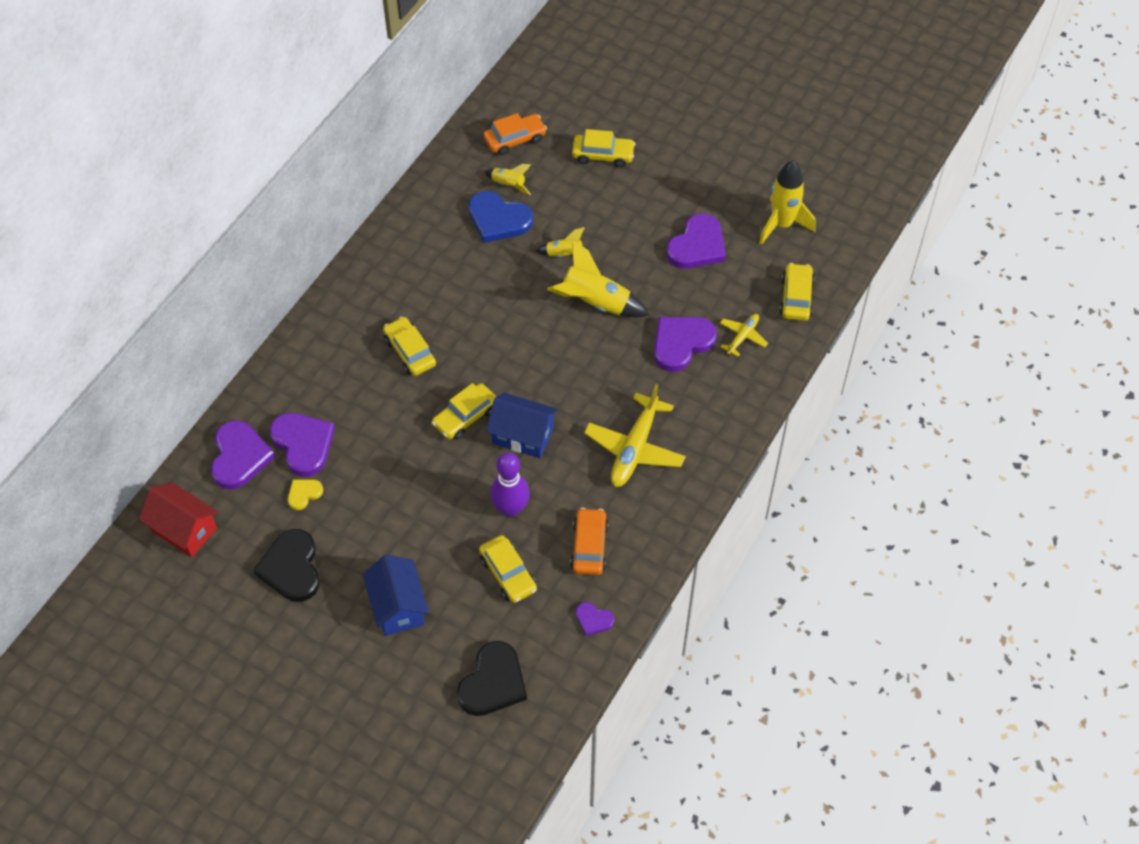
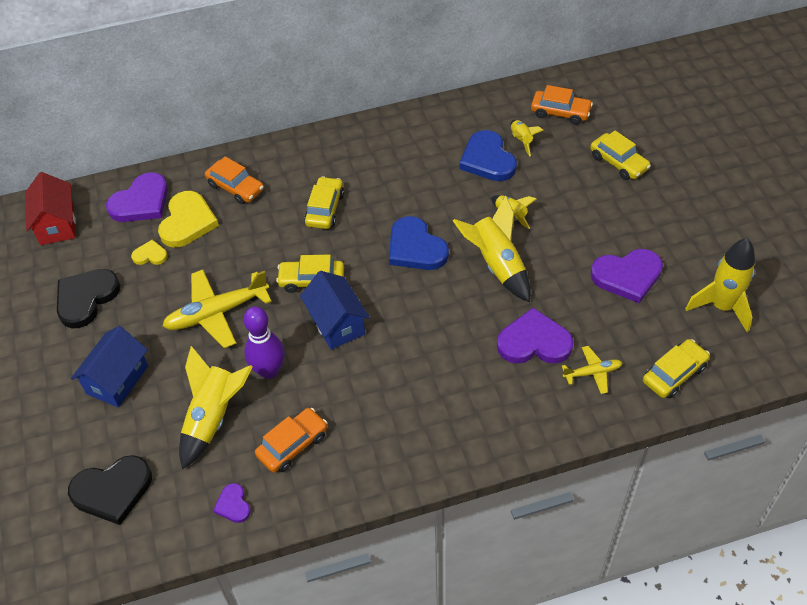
camera: 45 degrees right, 5 degrees down
purple heart [270,413,335,477] -> yellow heart [158,191,219,247]
yellow car [479,535,537,603] -> yellow rocket [179,346,253,469]
yellow plane [584,384,686,487] -> yellow plane moved to [163,270,272,348]
none -> orange car [205,156,264,204]
none -> blue heart [389,216,449,270]

